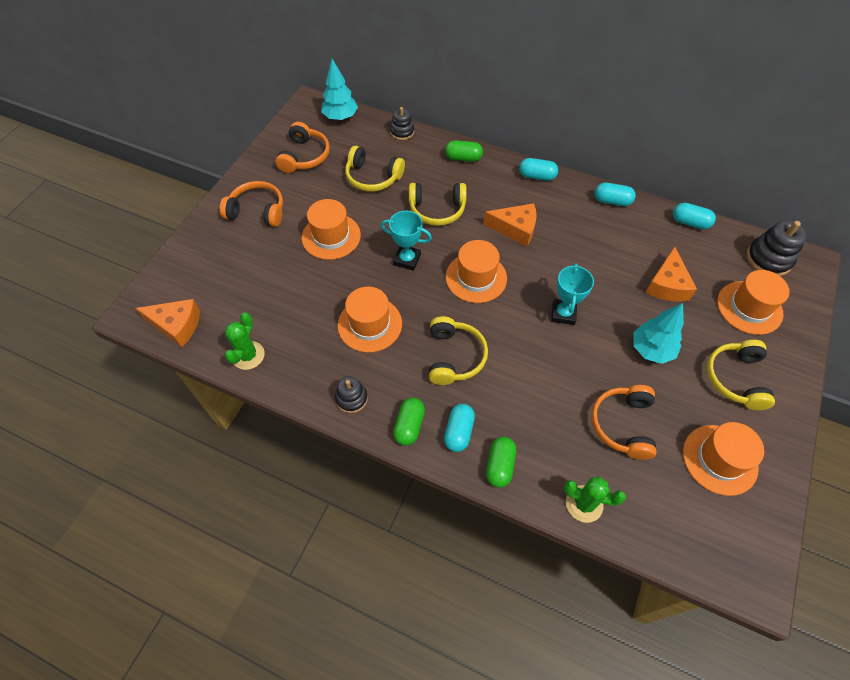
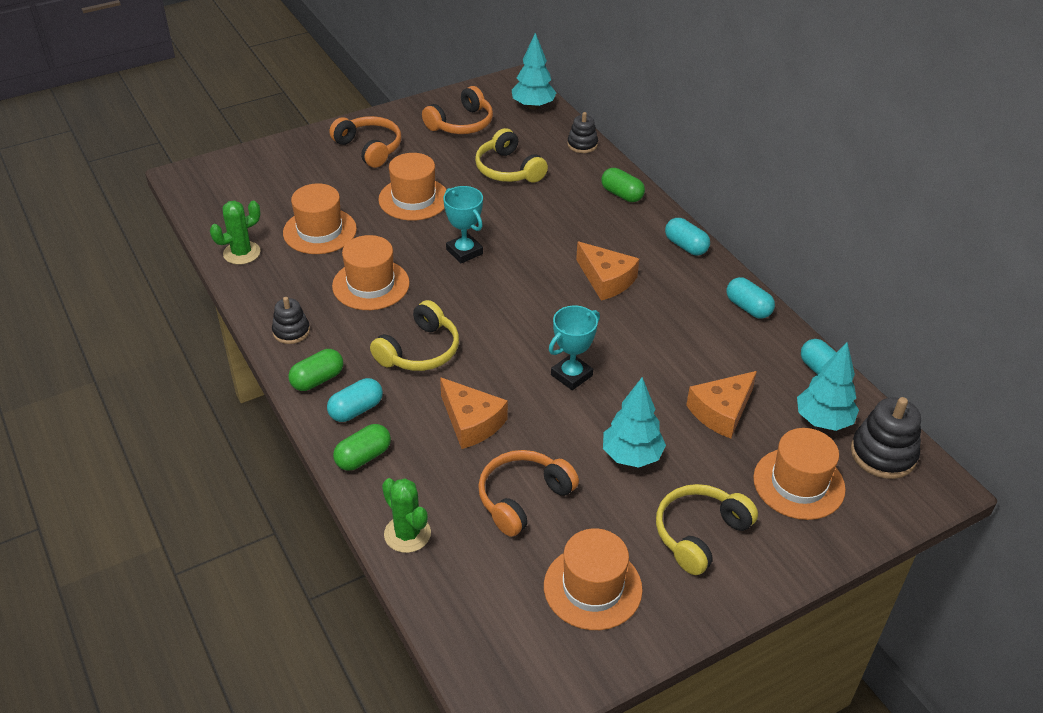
camera: 35 degrees right, 15 degrees down
orange cheese [135,299,200,347] -> orange cheese moved to [440,377,508,449]
yellow headphones [409,183,467,226] -> none
orange hat [446,240,507,303] -> orange hat moved to [283,183,357,254]
none -> turquoise tree [797,342,859,431]

